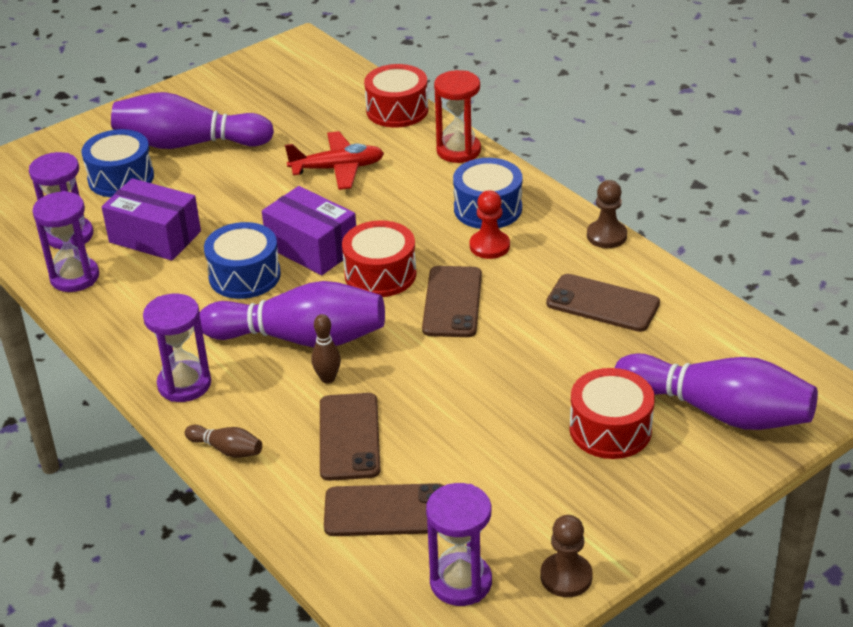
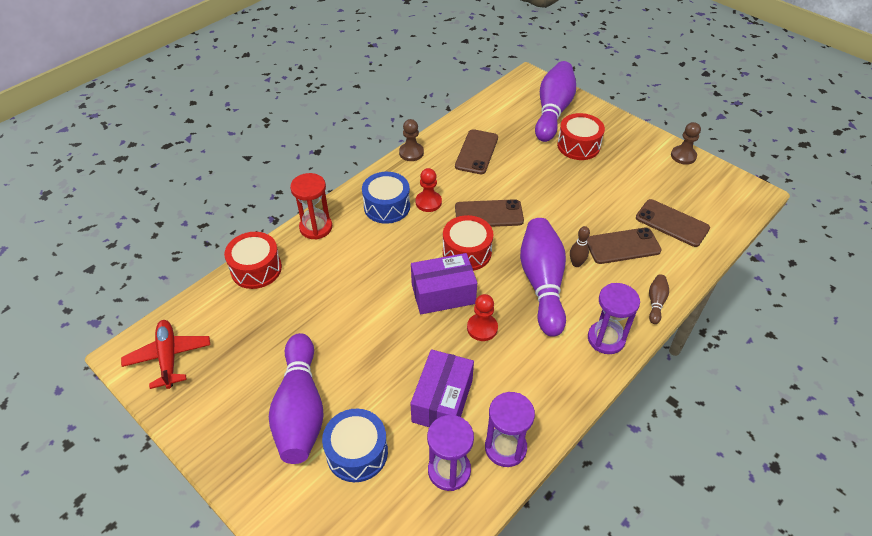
camera: 100 degrees left, 10 degrees up
blue drum [204,222,281,299] -> red pawn [467,294,498,341]
purple box [262,186,356,275] -> purple box turned 45 degrees clockwise [411,253,477,314]
red plane [285,131,384,190] -> red plane moved to [121,320,210,389]
brown phone [324,483,444,536] -> brown phone turned 45 degrees counterclockwise [636,199,710,247]
purple hourglass [426,483,492,606] -> none

